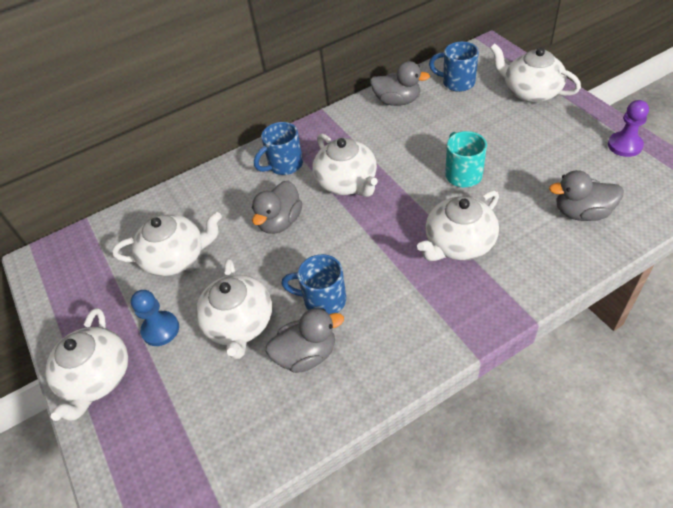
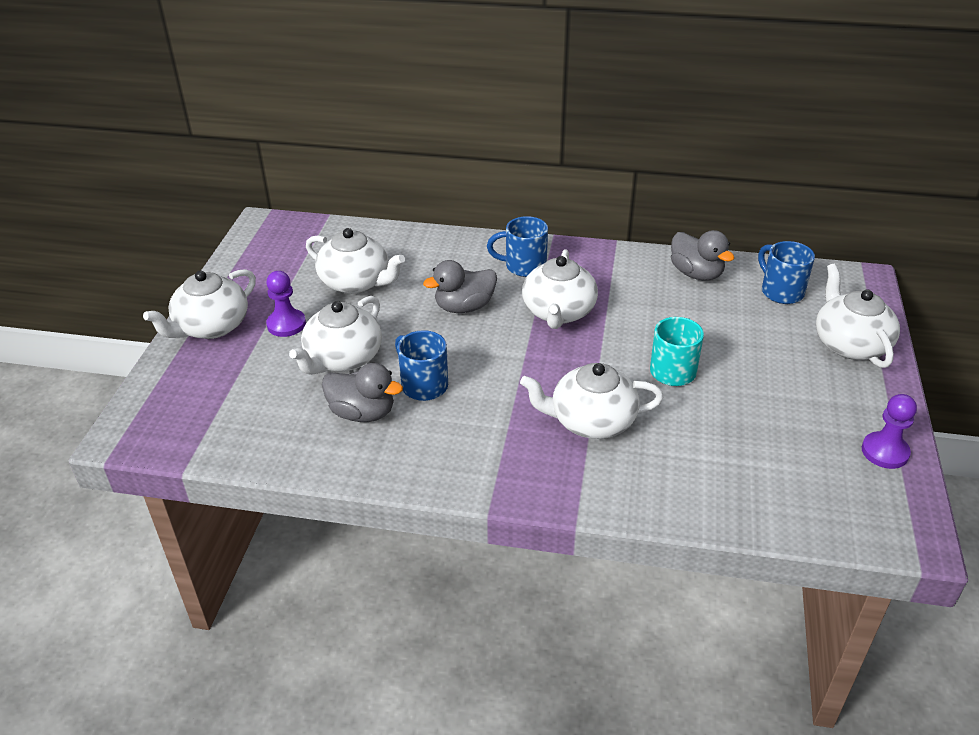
camera: 35 degrees right, 10 degrees down
blue pawn [131,290,179,346] -> purple pawn [266,271,306,337]
grey duck [549,170,623,221] -> none

